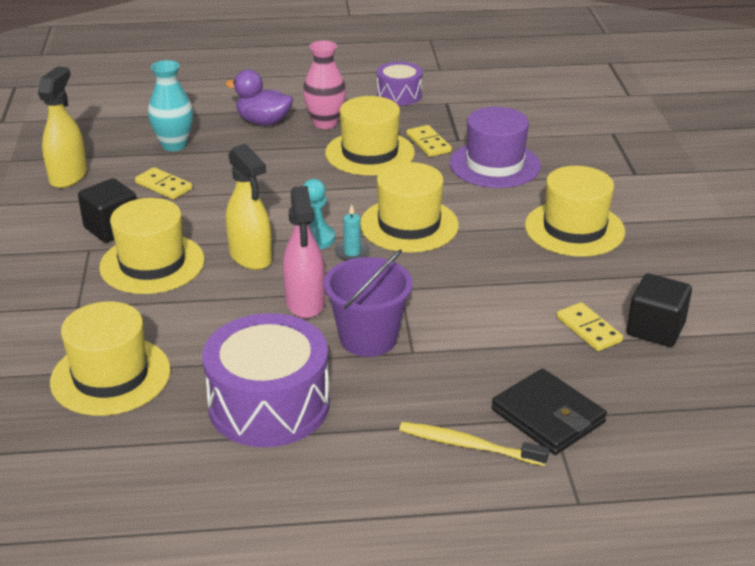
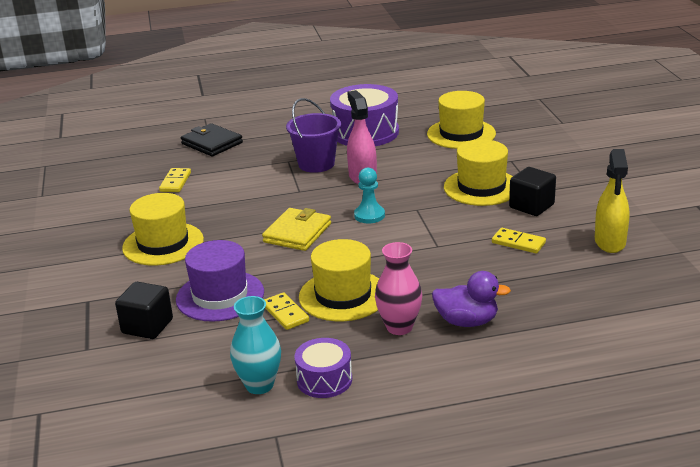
camera: 175 degrees right, 5 degrees down
turquoise vase [148,60,193,151] -> turquoise vase moved to [230,296,281,394]
yellow spray bottle [226,144,272,270] -> none
turquoise candle [335,204,370,261] -> none
yellow hat [360,162,459,252] -> yellow wallet [262,208,331,251]
yellow toothbrush [399,422,549,466] -> none
yellow domino [557,302,623,351] -> yellow domino turned 45 degrees clockwise [159,168,191,192]
black cube [626,273,692,347] -> black cube moved to [115,282,173,339]

